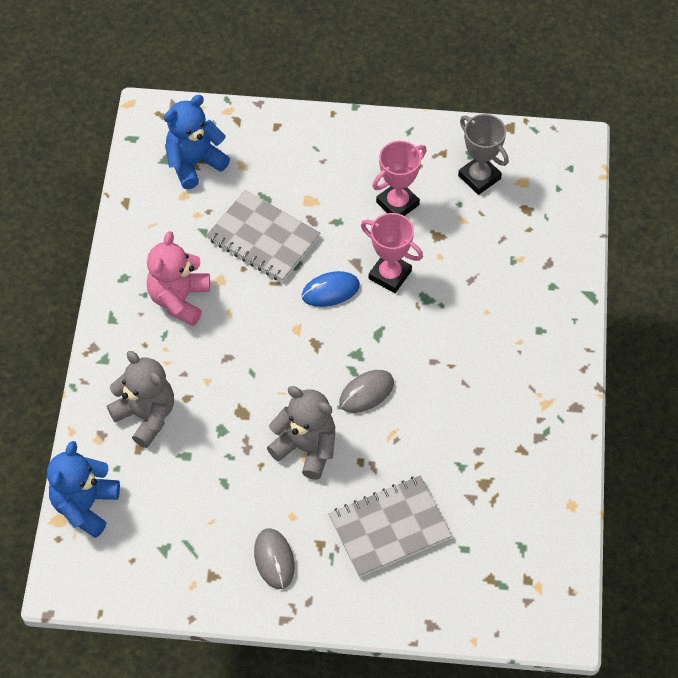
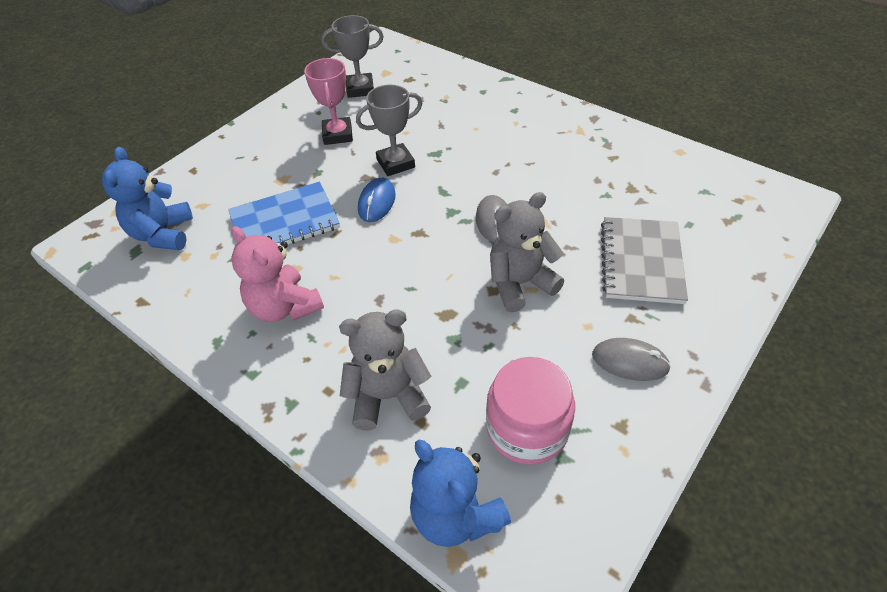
camera: 55 degrees left, 10 degrees down
grey notebook [206,190,321,282] -> blue notebook [228,182,340,244]
pink trophy [361,213,423,293] -> grey trophy [356,85,422,176]
none -> pink jar [486,357,575,465]

